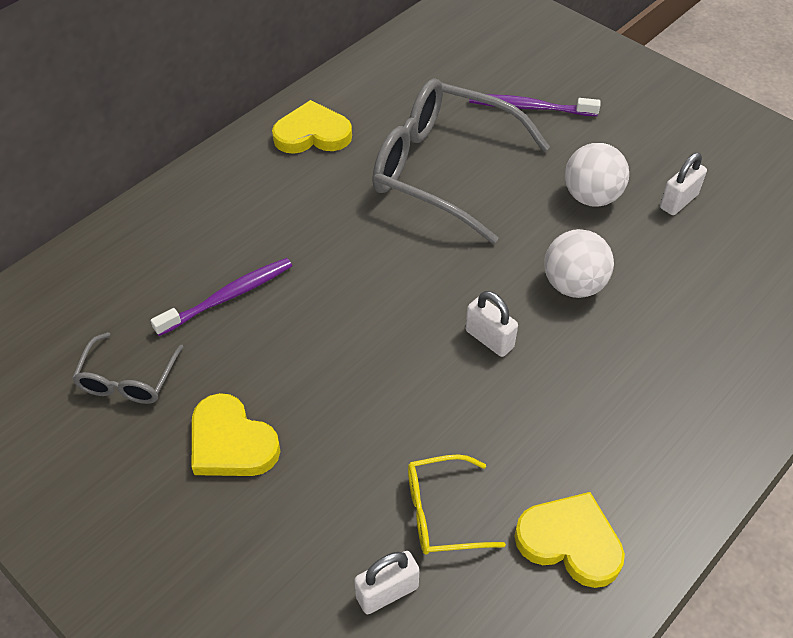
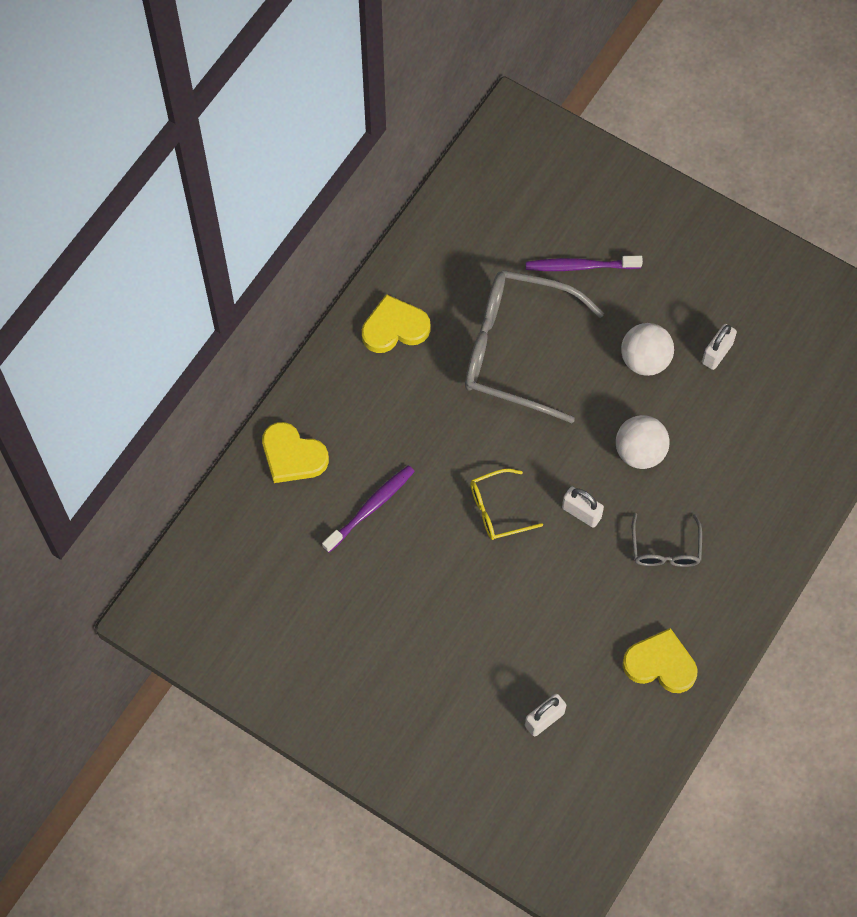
camera: 10 degrees left, 15 degrees up
grey glasses [72,332,184,404] -> grey glasses moved to [632,513,702,567]
yellow heart [192,393,280,476] -> yellow heart moved to [262,422,329,483]
yellow glasses [408,454,506,555] -> yellow glasses moved to [470,469,543,540]

